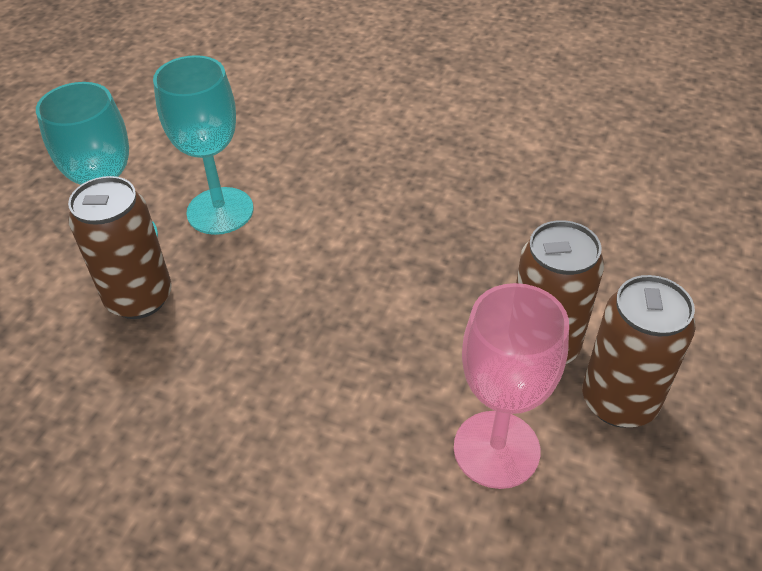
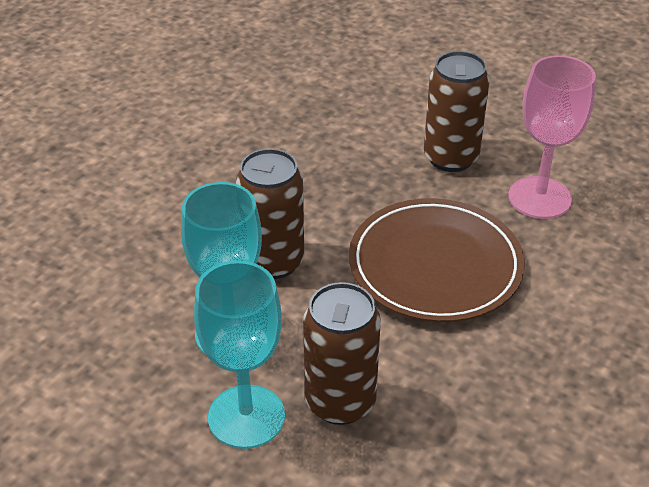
camera: 80 degrees left, 5 degrees down
brown can [582,275,696,428] -> brown can moved to [236,149,304,279]
none -> brown plate [349,198,525,322]

